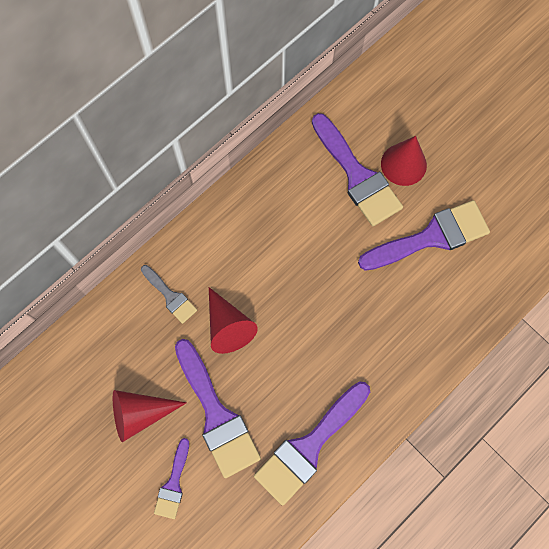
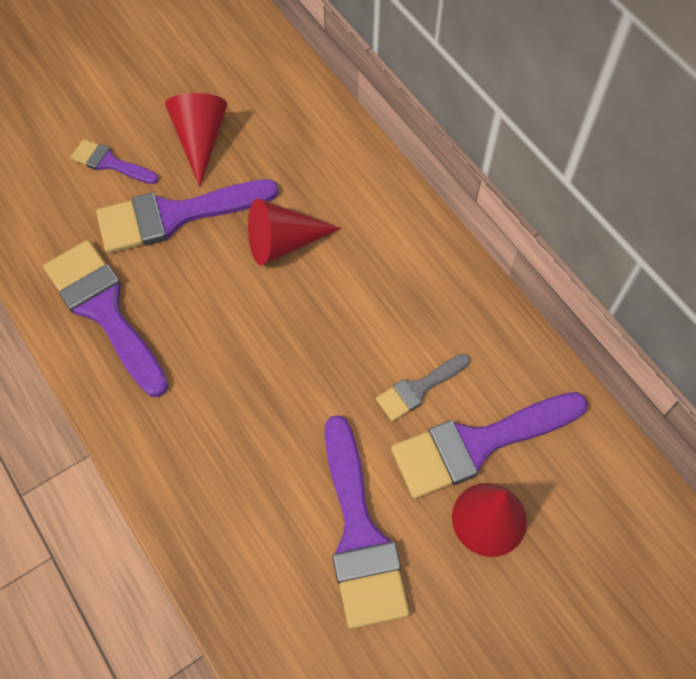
camera: 100 degrees right, 10 degrees down
grey brush [141,265,197,324] -> grey brush moved to [376,354,470,422]

